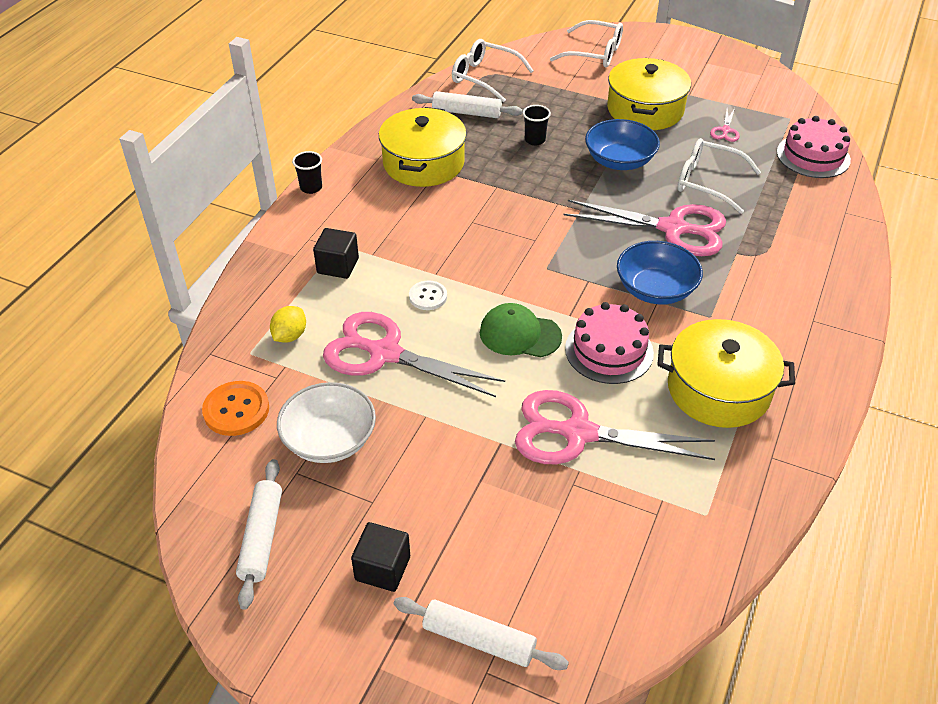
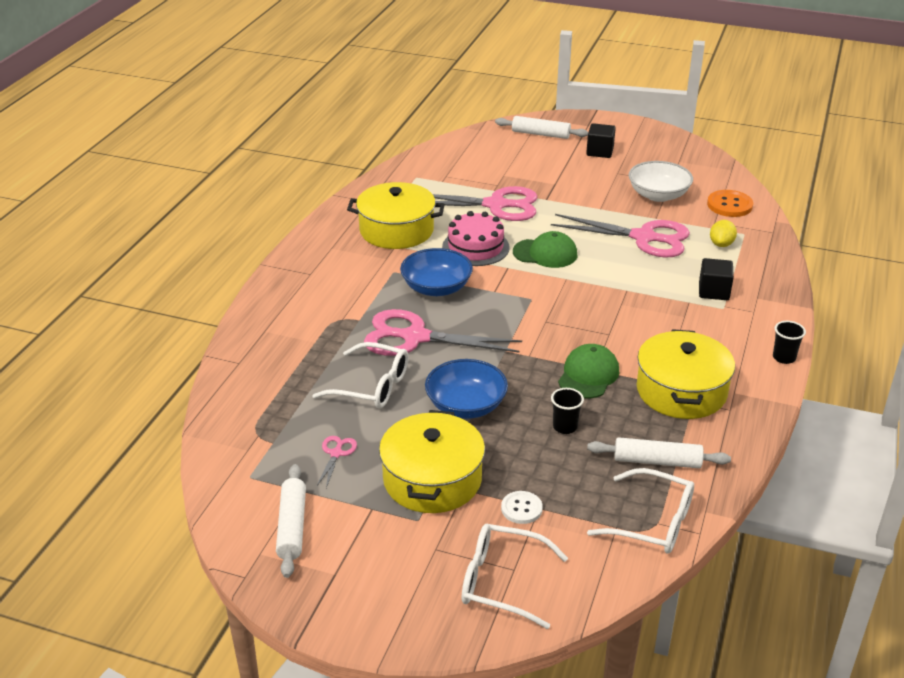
camera: 175 degrees right, 10 degrees down
white rolling pin [236,459,282,610] -> white rolling pin moved to [276,464,306,578]
white button [409,280,447,310] -> white button moved to [501,491,543,524]
pink cake [777,116,851,178] -> none
none -> green cap [558,344,619,399]

